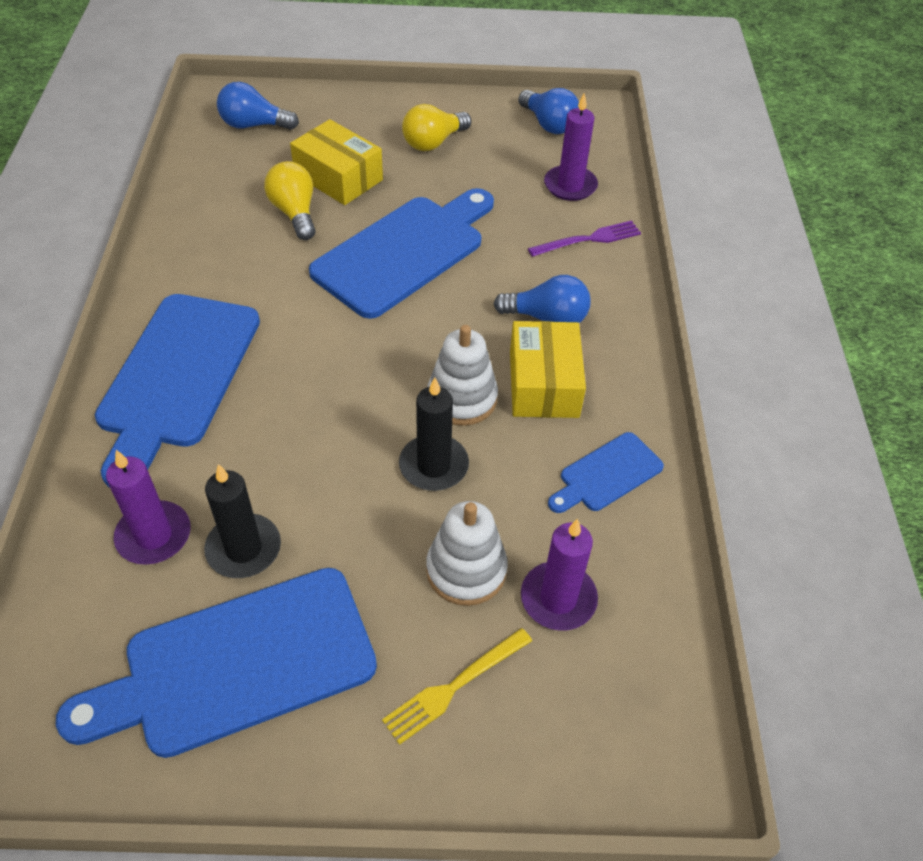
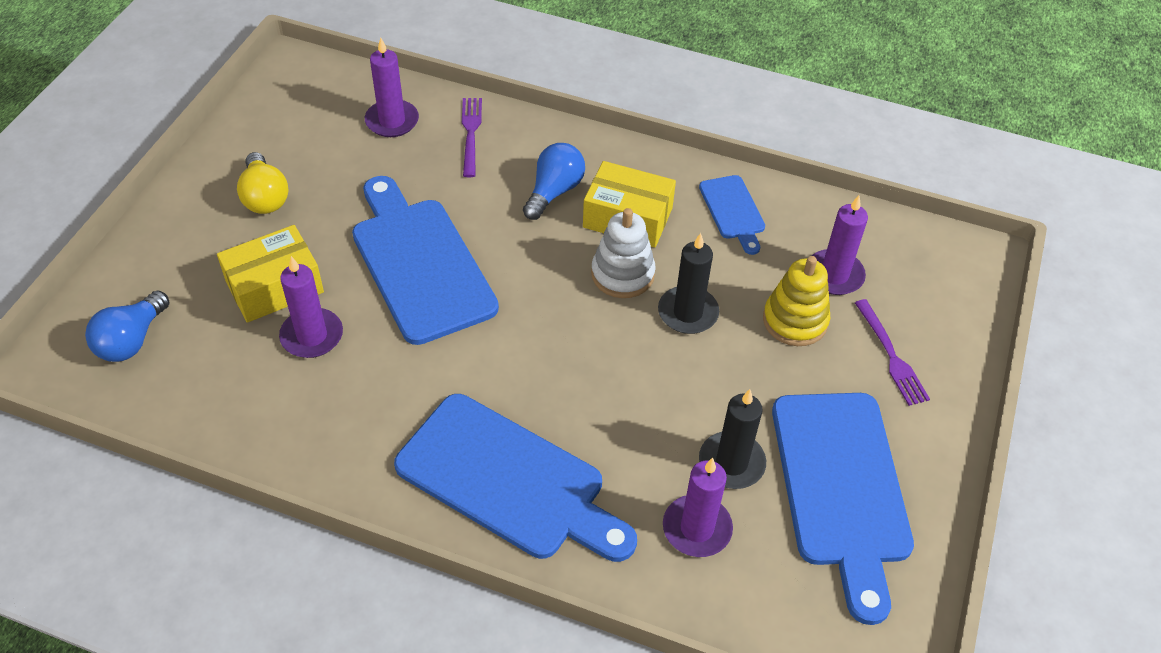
camera: 70 degrees left, 0 degrees up
yellow light bulb [264,161,316,240] -> purple candle [279,256,343,358]
yellow fork [382,628,532,745] -> purple fork [855,299,930,406]
white stacking toy [426,501,508,606] -> yellow stacking toy [763,256,830,346]
blue light bulb [518,88,579,134] -> none

